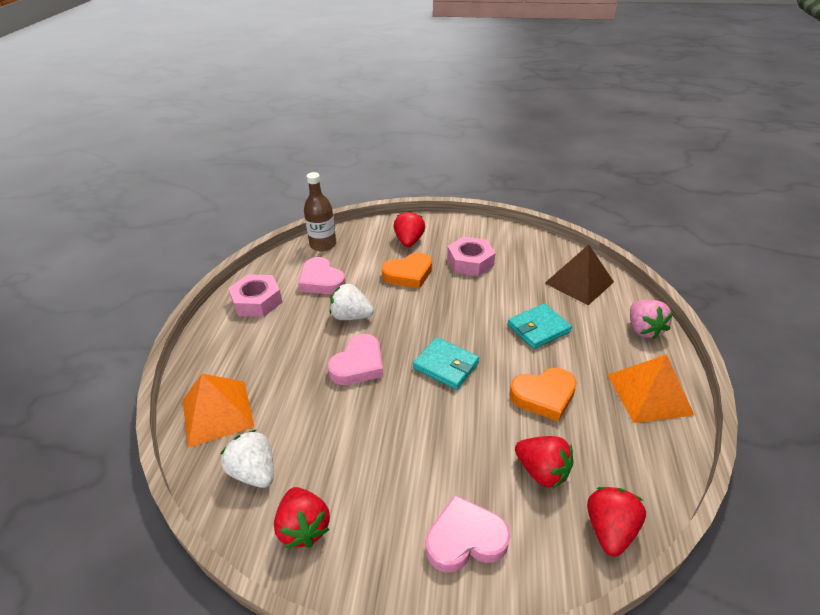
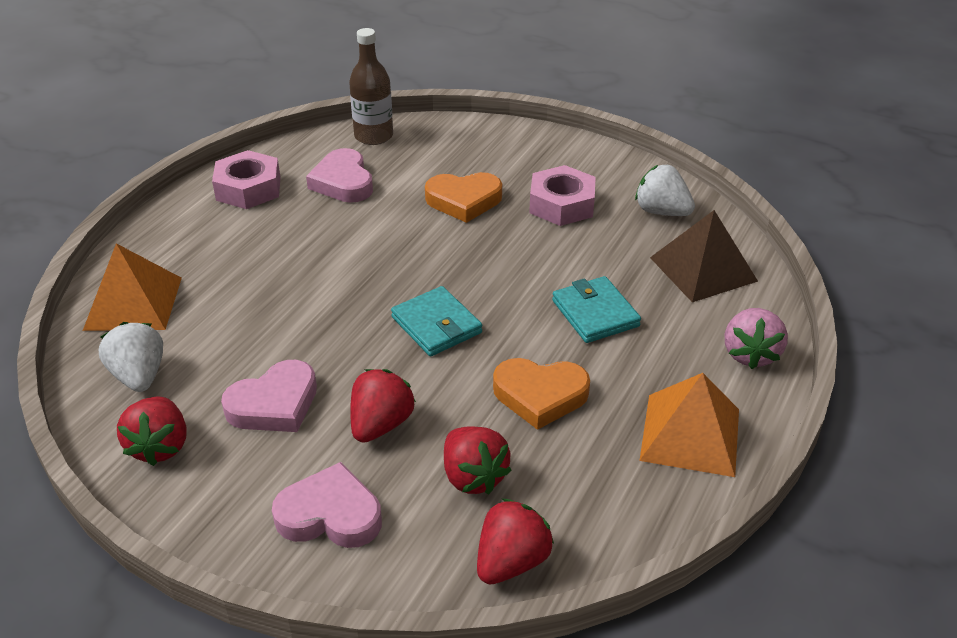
camera: 20 degrees right, 0 degrees up
pink heart [328,334,383,385] -> pink heart moved to [221,360,317,432]
white strawberry [330,284,374,320] -> white strawberry moved to [635,165,695,216]
red strawberry [393,211,425,247] -> red strawberry moved to [350,369,416,443]
turquoise wallet [507,303,572,349] -> turquoise wallet turned 75 degrees clockwise [552,276,641,343]

